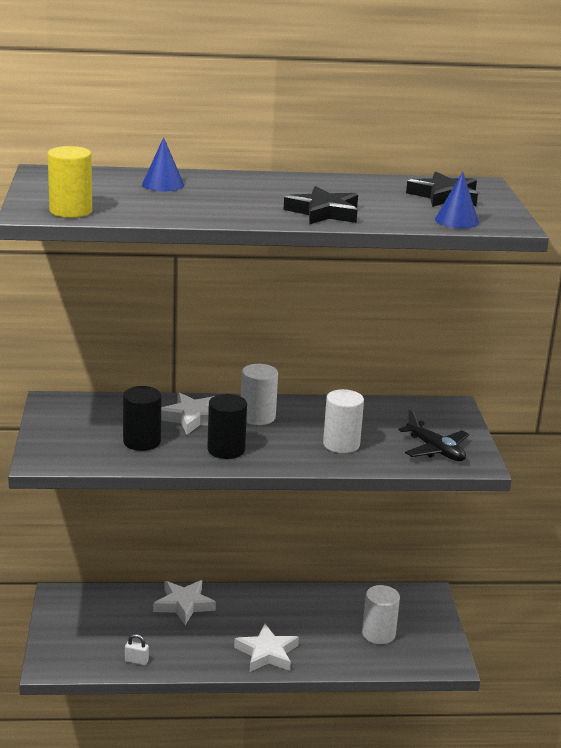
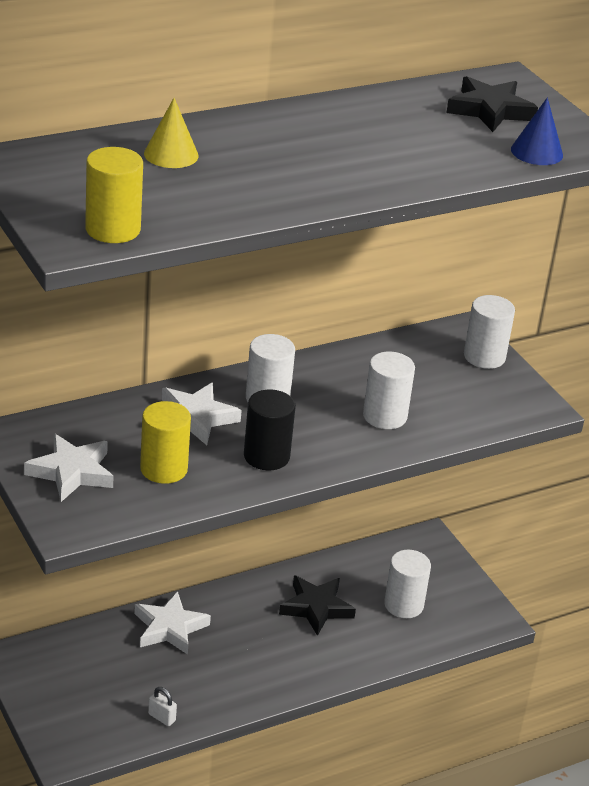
camera: 25 degrees left, 10 degrees up
black cylinder [123,386,161,451] -> yellow cylinder [140,401,191,484]
white padlock [125,634,149,665] -> white padlock turned 45 degrees clockwise [148,687,177,726]
blue cone [142,137,184,191] -> yellow cone [144,98,199,168]
white star [234,623,299,672] -> white star moved to [24,434,113,502]
black star [284,186,358,224] -> black star moved to [279,576,356,636]
black plane [399,409,469,461] -> none
none -> white cylinder [464,295,515,369]

